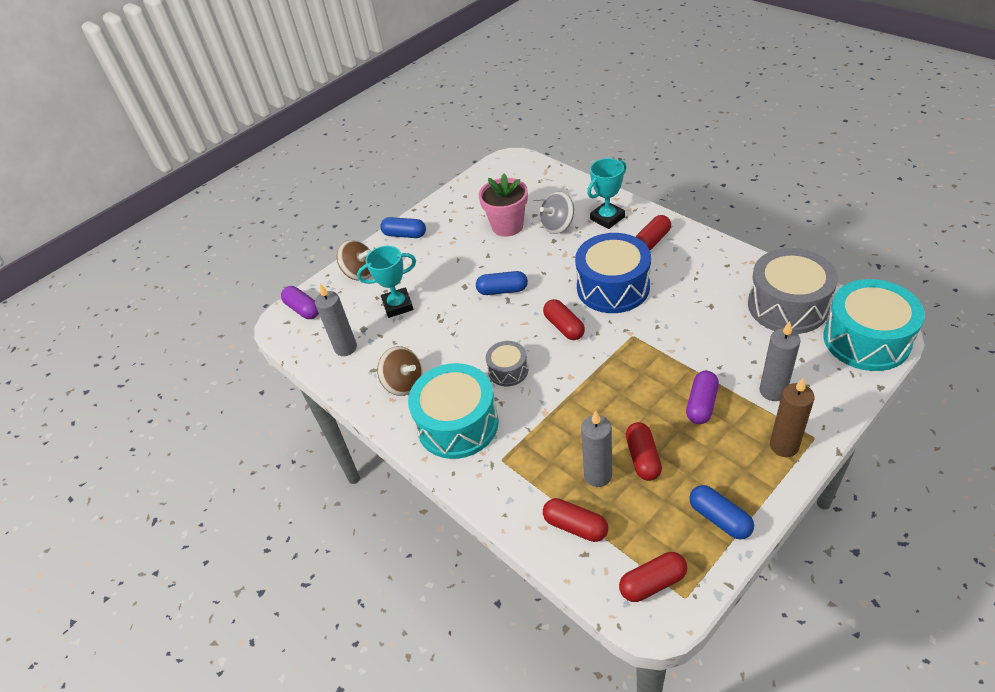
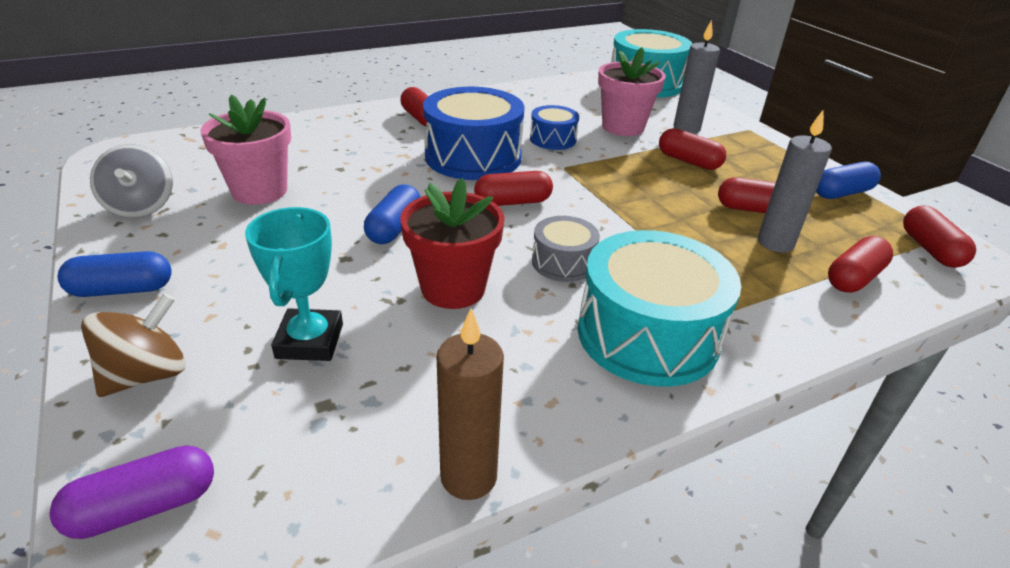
camera: 80 degrees left, 10 degrees down
grey candle [315,284,357,356] -> none
brown spinning top [377,346,422,396] -> none
blue capsule [380,217,426,238] -> blue capsule turned 45 degrees clockwise [57,251,172,297]
grey spinning top [540,192,574,234] -> grey spinning top moved to [90,144,173,218]
turquoise trophy [587,158,626,229] -> none
purple capsule [686,371,719,424] -> red capsule [659,128,726,170]
grey drum [748,248,838,334] -> none
brown candle [770,377,815,457] -> brown candle moved to [437,308,504,500]
none -> red flower pot [400,178,505,309]
none -> blue drum [530,105,579,150]
none -> pink flower pot [598,47,666,136]

